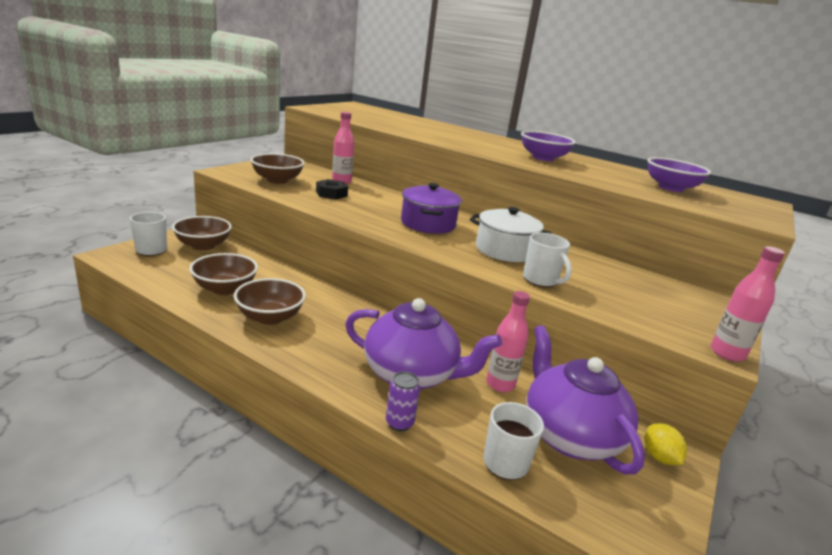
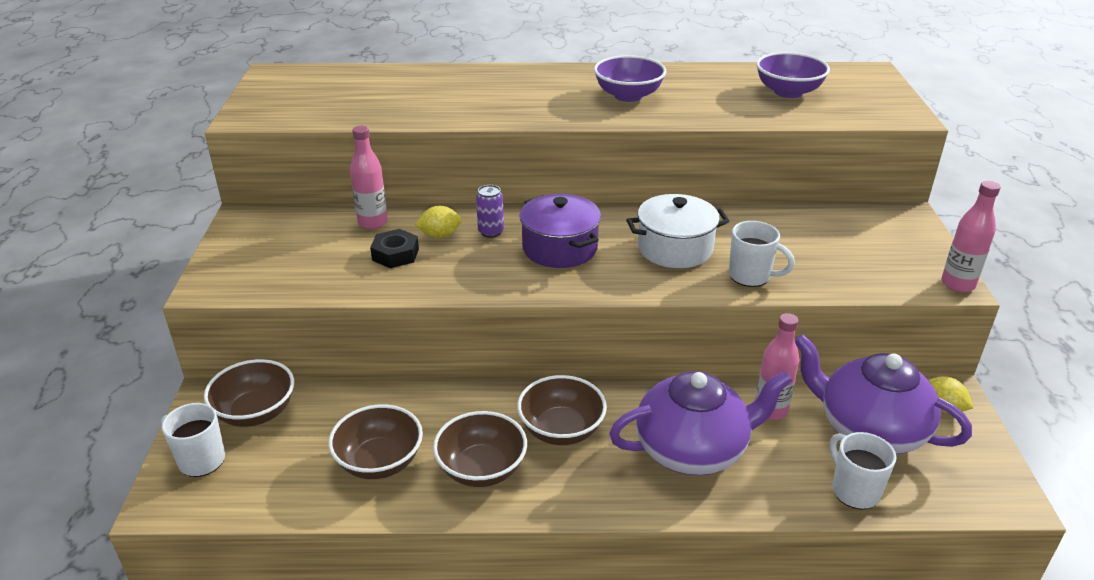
camera: 30 degrees left, 10 degrees up
brown bowl [250,153,305,184] -> brown bowl moved to [517,375,607,445]
purple can [386,371,420,431] -> purple can moved to [476,185,504,238]
none -> yellow lemon [415,206,462,238]

